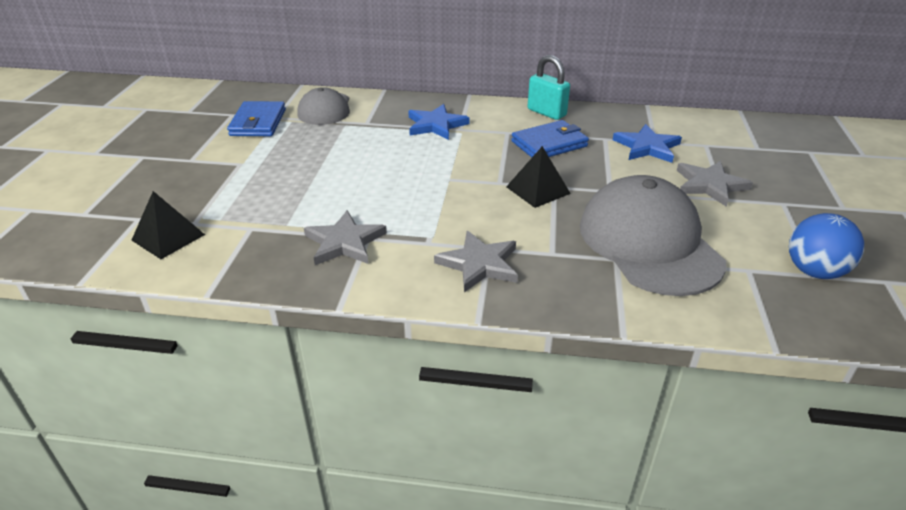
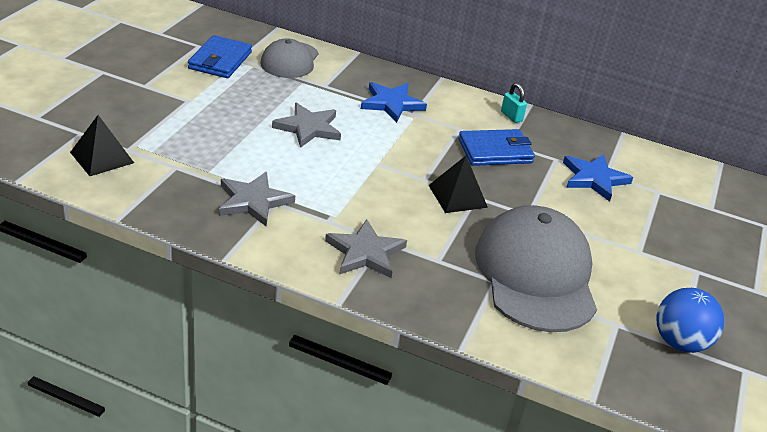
camera: 10 degrees right, 0 degrees up
turquoise padlock [528,55,570,120] -> turquoise padlock [501,83,527,123], size x0.60
grey star [677,161,753,207] -> grey star moved to [272,103,341,148]

